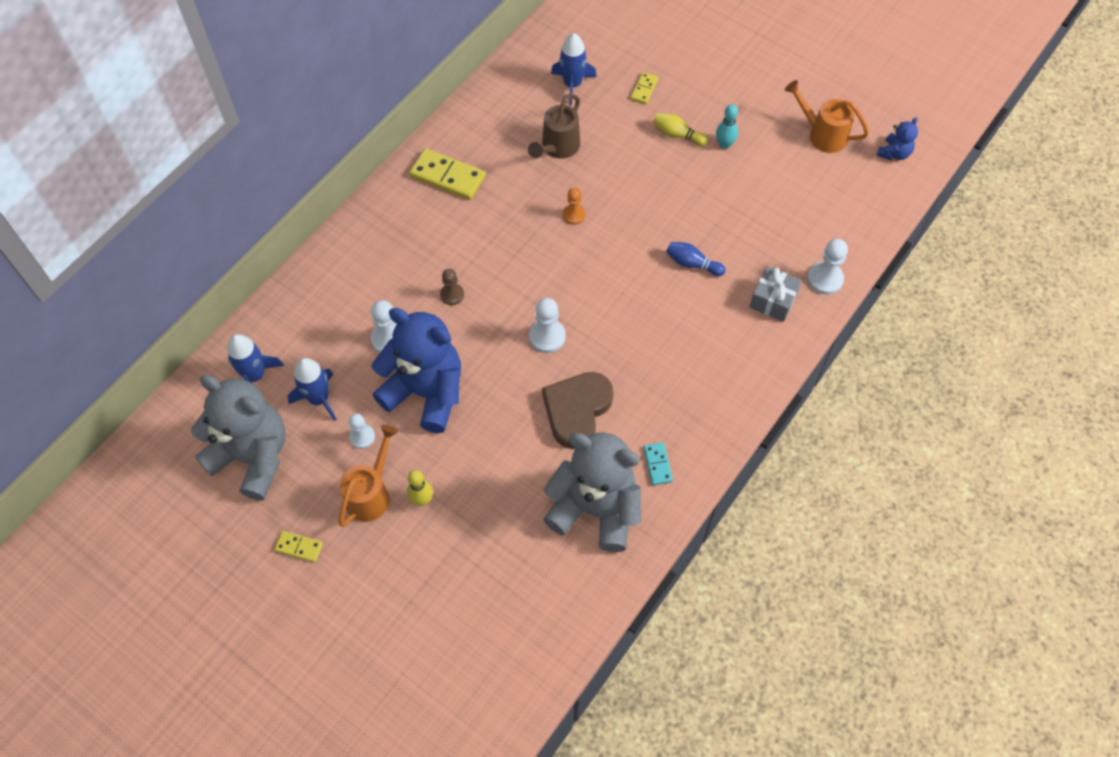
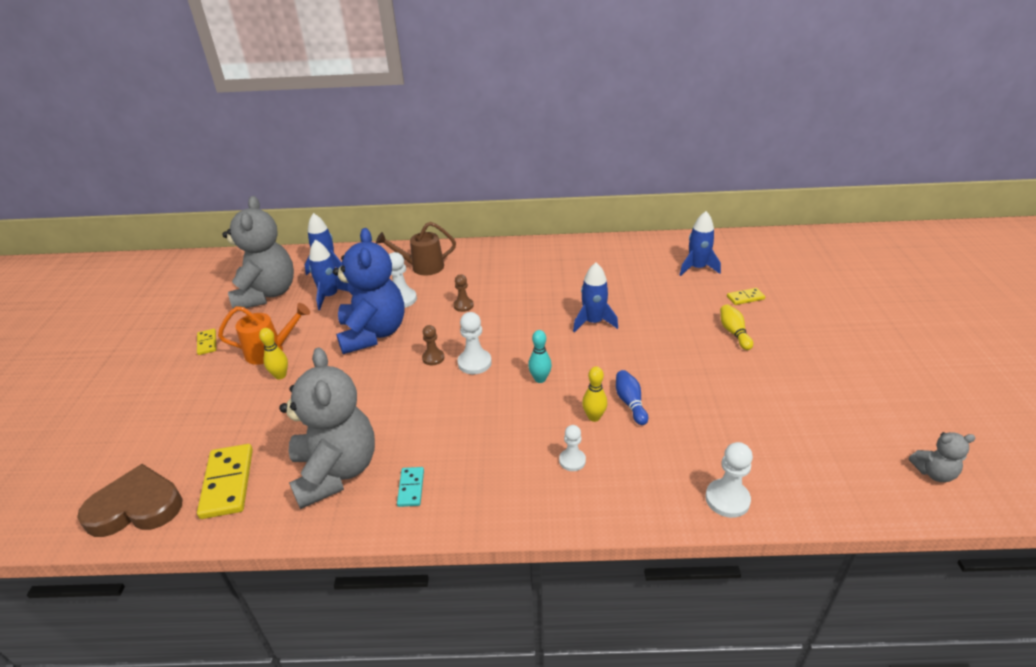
camera: 55 degrees right, 25 degrees down
white pawn [349,413,375,449] -> white pawn moved to [559,425,586,471]
yellow domino [409,148,486,200] -> yellow domino moved to [197,444,253,519]
brown watering can [528,94,580,159] -> brown watering can moved to [376,222,456,276]
brown heart [542,372,614,449] -> brown heart moved to [77,464,182,537]
orange pawn [563,188,585,225] -> blue rocket [573,263,618,332]
turquoise domino [644,442,673,485] -> turquoise domino turned 45 degrees counterclockwise [397,467,424,507]
turquoise bowling pin [716,104,738,149] -> turquoise bowling pin moved to [528,330,552,383]
grey gift [749,266,802,322] -> none
orange watering can [785,80,869,153] -> none
blue teddy bear [877,117,918,160] -> grey teddy bear [909,432,975,482]
none -> brown pawn [422,325,444,365]
none -> yellow bowling pin [582,366,607,422]

